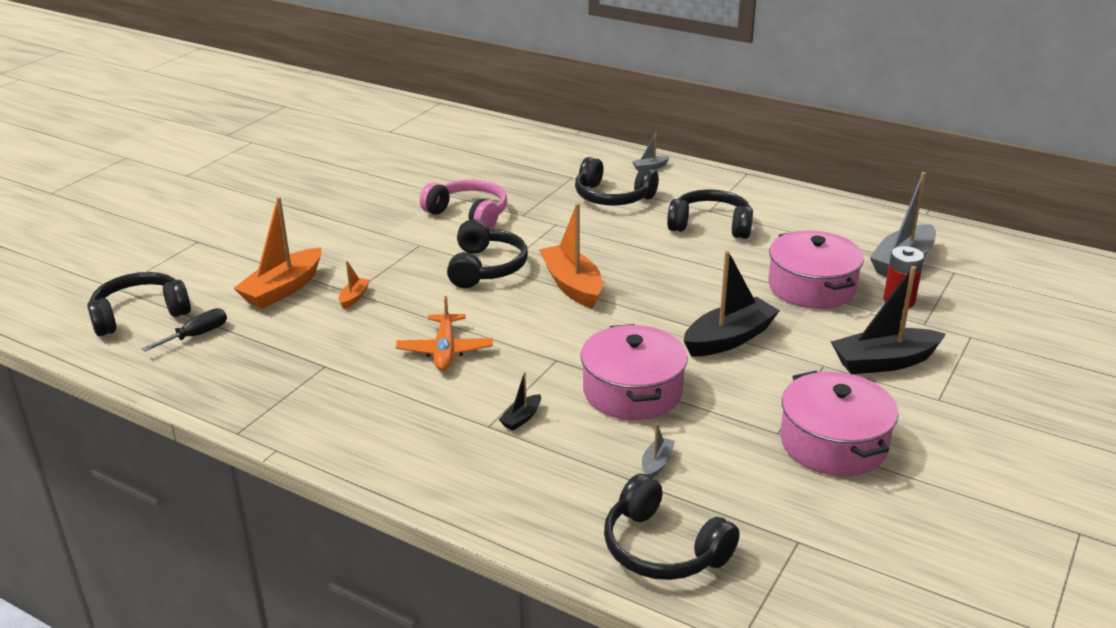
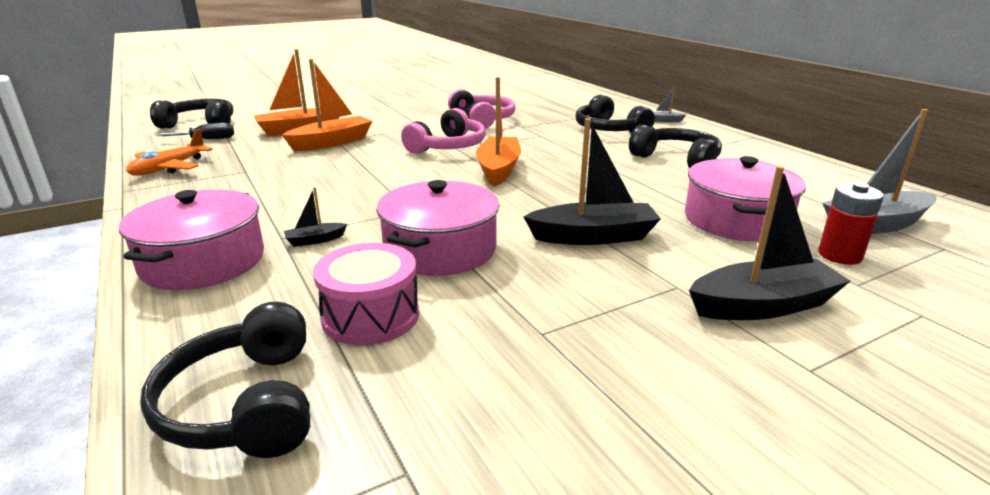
camera: 30 degrees right, 5 degrees down
orange boat [339,261,370,309] -> orange boat [282,59,373,151], size x2.18
orange plane [396,296,493,371] -> orange plane moved to [126,129,213,176]
black headphones [447,219,528,288] -> pink headphones [401,108,486,154]
grey boat [642,423,675,478] -> pink drum [313,243,419,345]
pink pot [780,371,899,476] -> pink pot moved to [119,190,264,290]
black boat [831,266,946,374] -> black boat turned 150 degrees clockwise [689,166,850,320]

